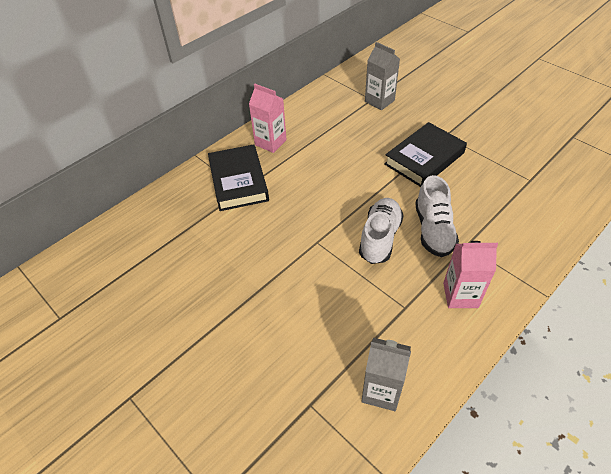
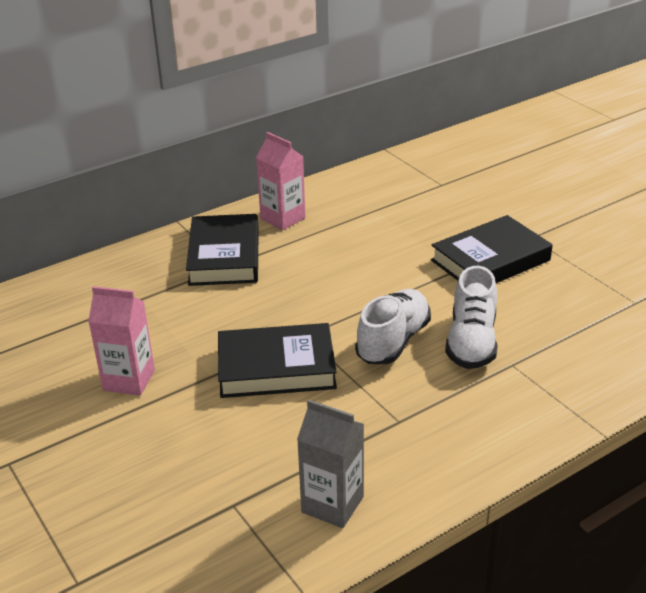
camera: 10 degrees right, 15 degrees down
grey carton [365,42,400,110] -> none
pink carton [443,241,498,308] -> pink carton moved to [88,286,155,396]
none -> black book [218,323,337,398]

